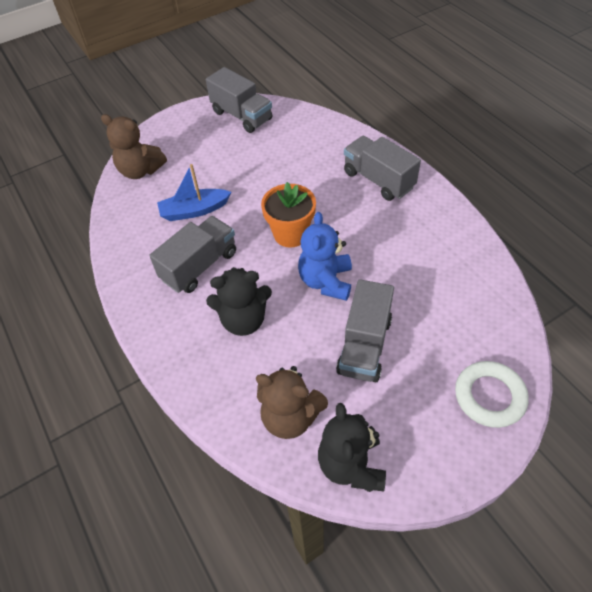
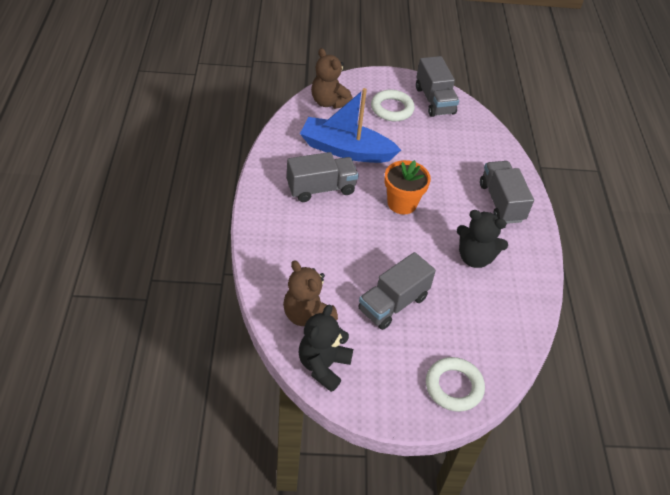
camera: 25 degrees right, 5 degrees down
blue boat [157,164,231,221] -> blue boat [300,88,401,163], size x1.61
black teddy bear [206,267,272,336] -> black teddy bear moved to [457,210,508,268]
blue teddy bear [298,212,352,301] -> none
none -> white ring [371,90,415,121]

